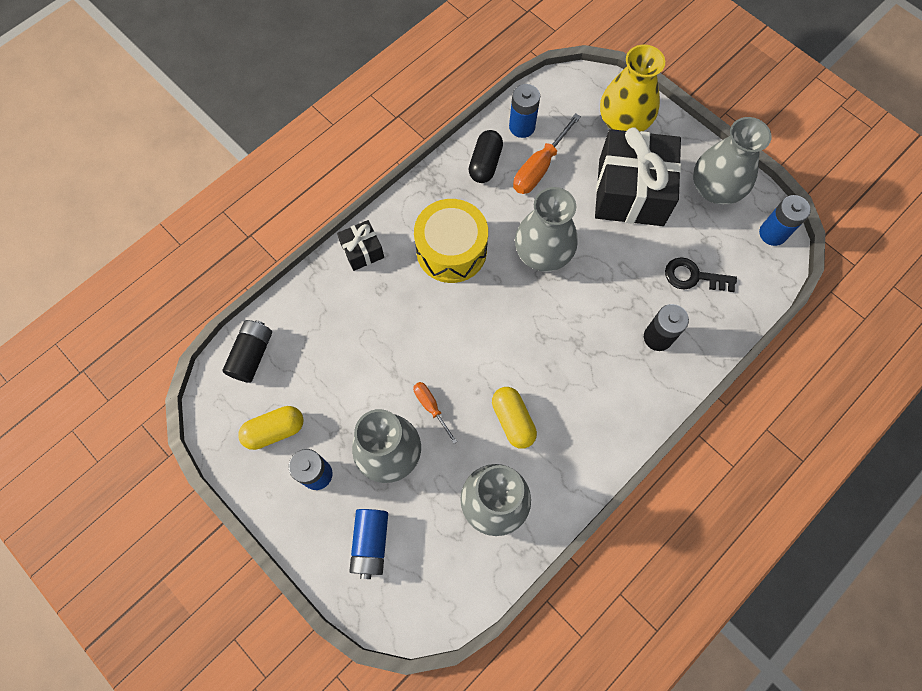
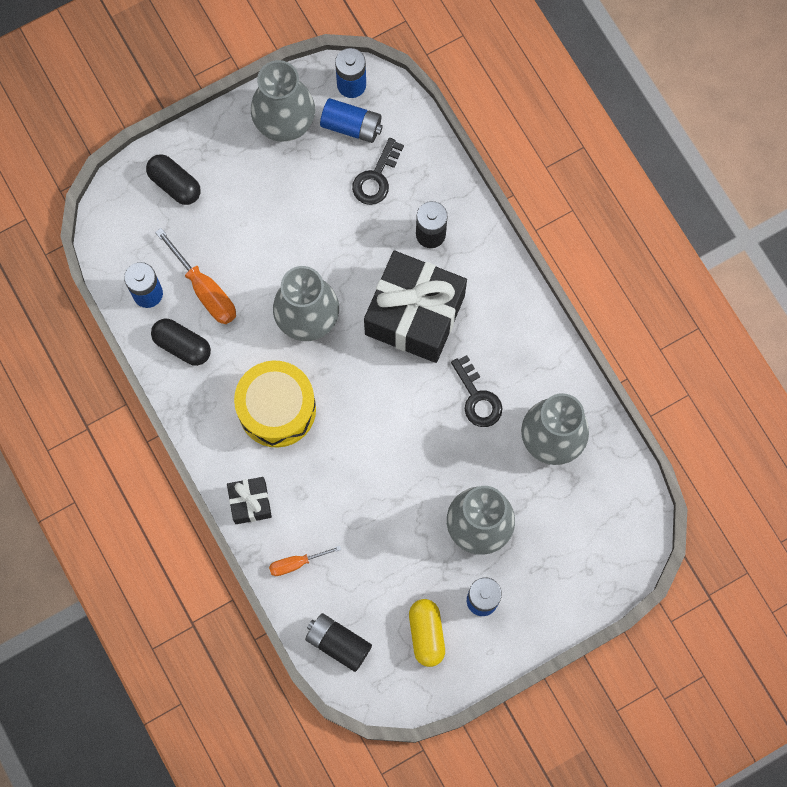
camera: 75 degrees left, 5 degrees up
blue battery [349,509,388,579] -> blue battery moved to [320,98,383,143]
orange screwdriver [413,382,458,444] -> orange screwdriver moved to [269,546,341,576]
yellow capsule [492,387,537,449] -> black key [451,355,503,427]
black gift [595,127,681,226] -> black gift moved to [364,250,467,363]
yellow vase [600,44,665,132] -> black capsule [146,154,201,205]

